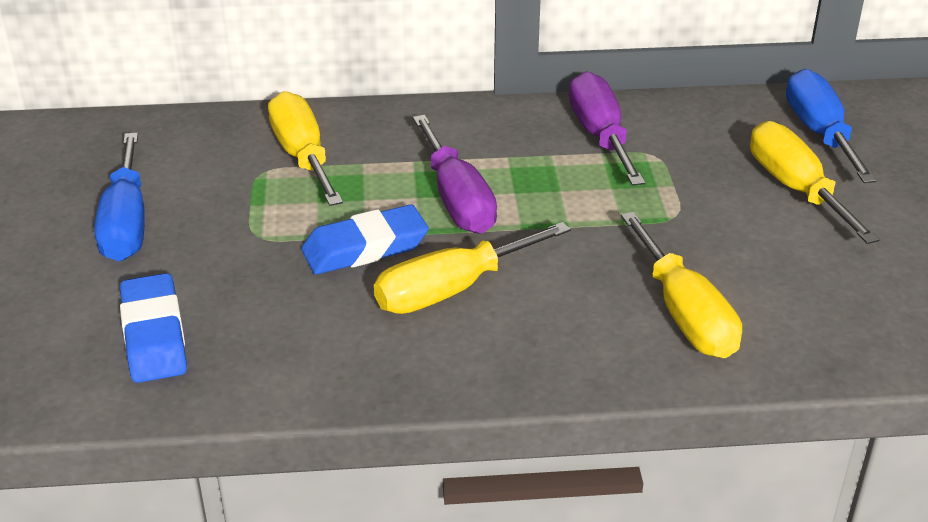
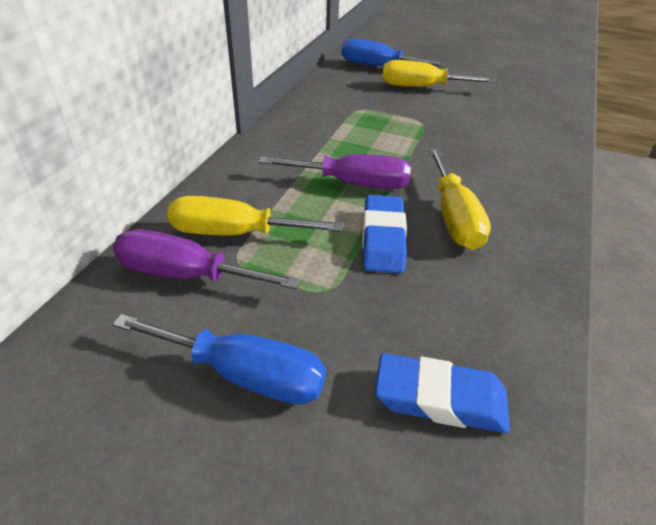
camera: 65 degrees left, 5 degrees up
purple screwdriver [569,71,645,186] -> purple screwdriver moved to [113,229,301,289]
yellow screwdriver [621,212,742,358] -> none

